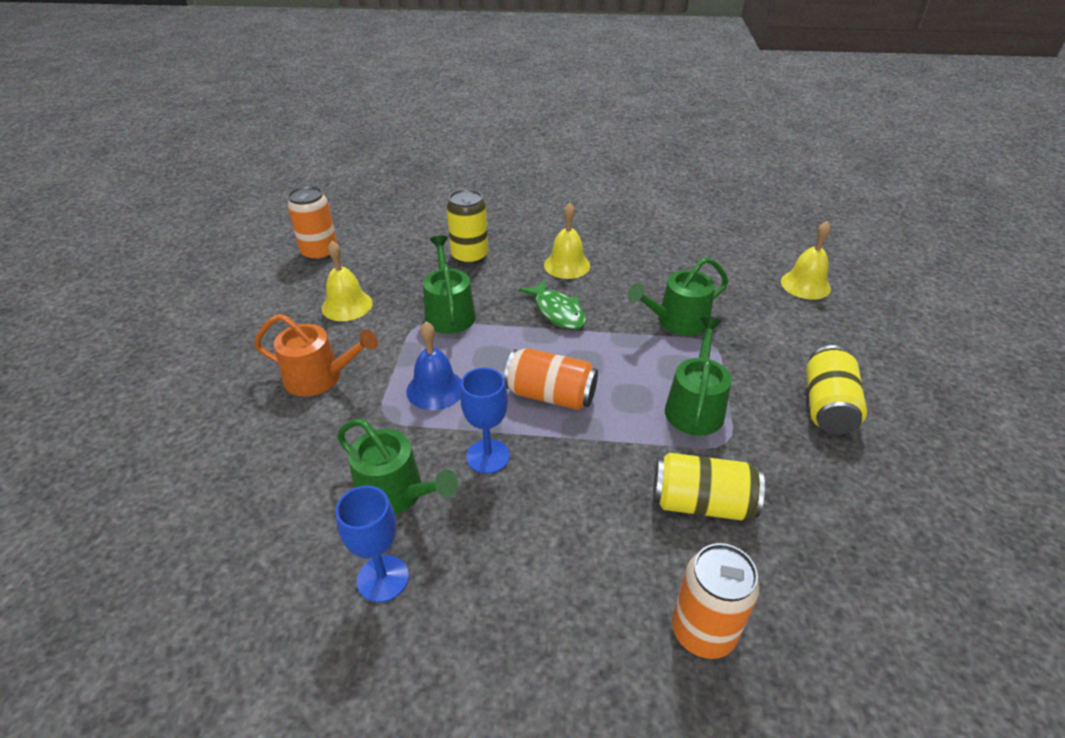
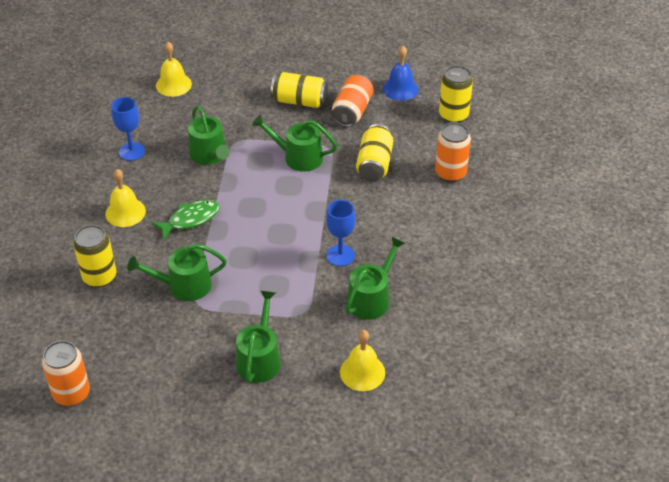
camera: 90 degrees left, 5 degrees up
orange watering can [254,314,378,396] -> green watering can [236,290,281,383]
yellow bell [322,241,373,321] -> yellow bell moved to [340,330,385,391]
blue goblet [335,486,409,603] -> blue goblet moved to [111,97,145,161]
blue bell [406,322,462,410] -> blue bell moved to [383,46,419,101]
orange can [504,348,598,410] -> orange can moved to [332,74,374,127]
none -> yellow can [439,65,473,123]

